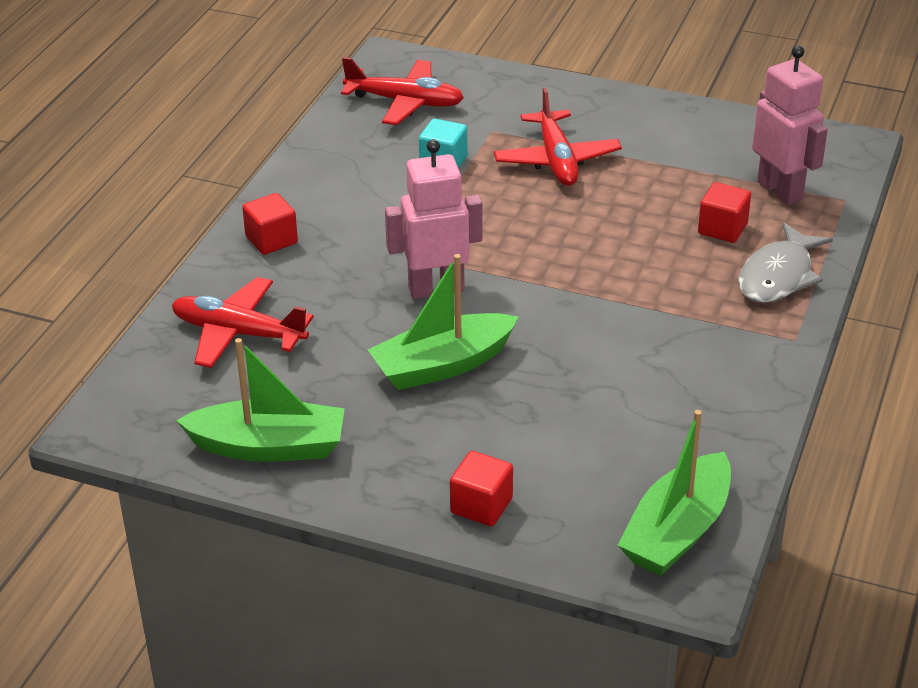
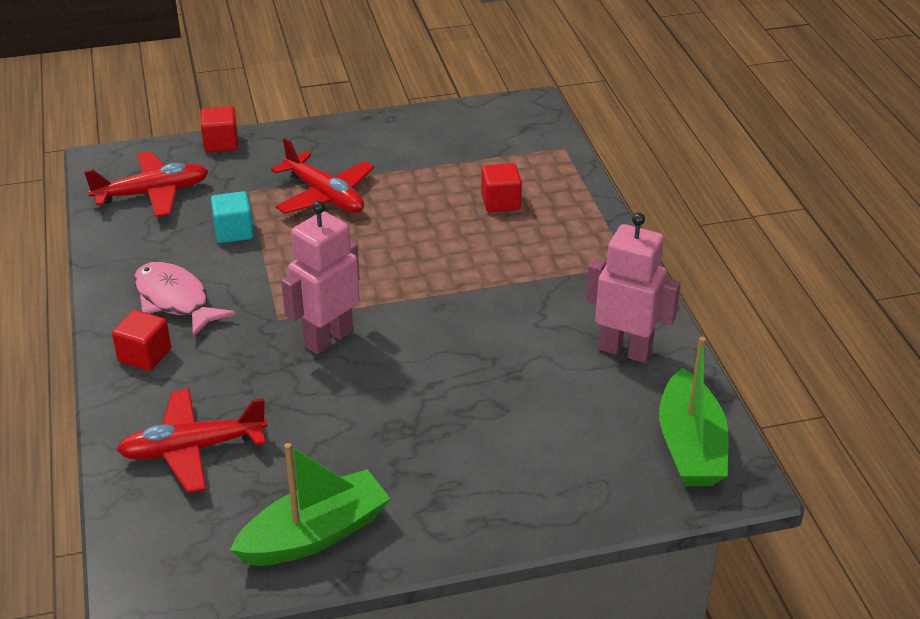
camera: 35 degrees left, 0 degrees up
green boat [368,254,518,390] -> none
red cube [450,451,513,526] -> red cube moved to [201,106,238,152]
grey fish [738,222,833,303] -> none
pink robot [752,45,828,205] -> pink robot moved to [586,213,681,363]
none -> pink fish [134,262,236,338]

